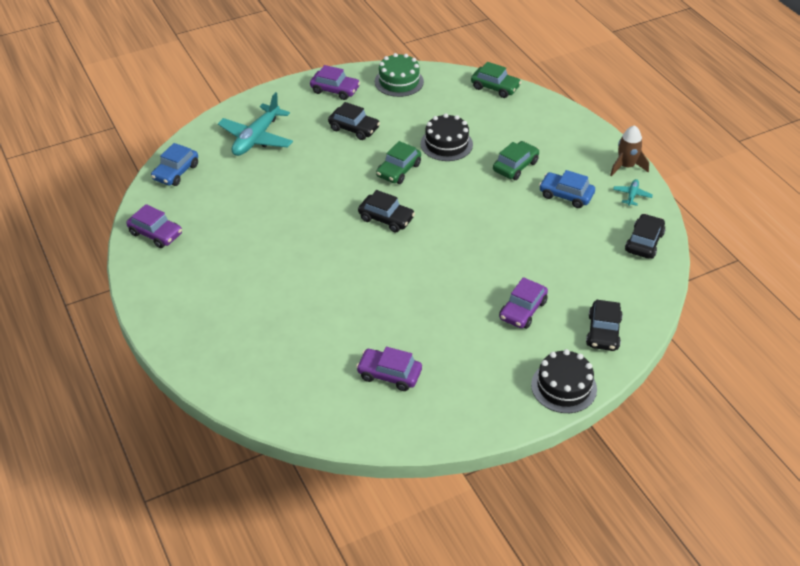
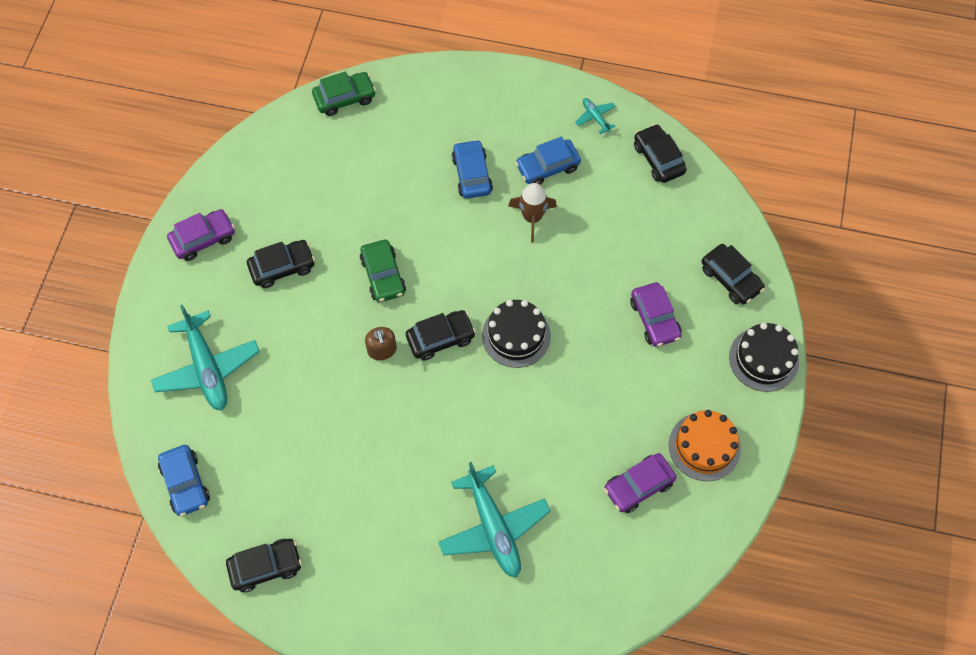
camera: 50 degrees left, 20 degrees up
purple car [126,204,182,248] -> black car [226,539,302,592]
green cake [375,53,424,97] -> none
black cake [420,113,473,161] -> black cake moved to [482,300,551,368]
green car [493,141,539,180] -> blue car [452,139,493,199]
brown rocket [610,125,649,176] -> brown rocket moved to [508,183,557,242]
none -> brown soap dispenser [365,327,397,360]
none -> turquoise plane [438,462,550,578]
none -> orange cake [669,410,741,481]

